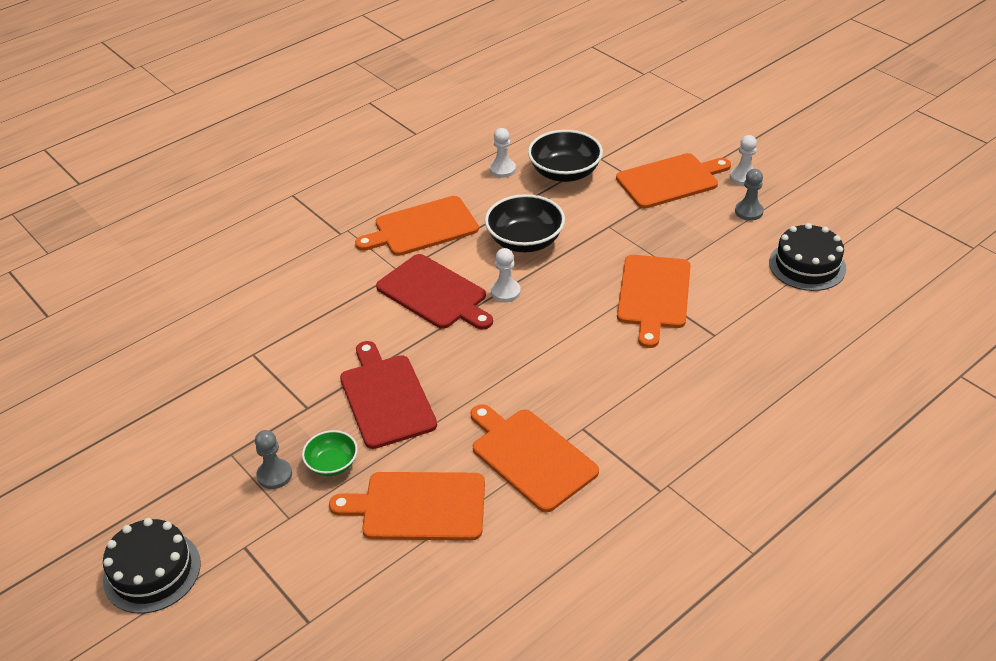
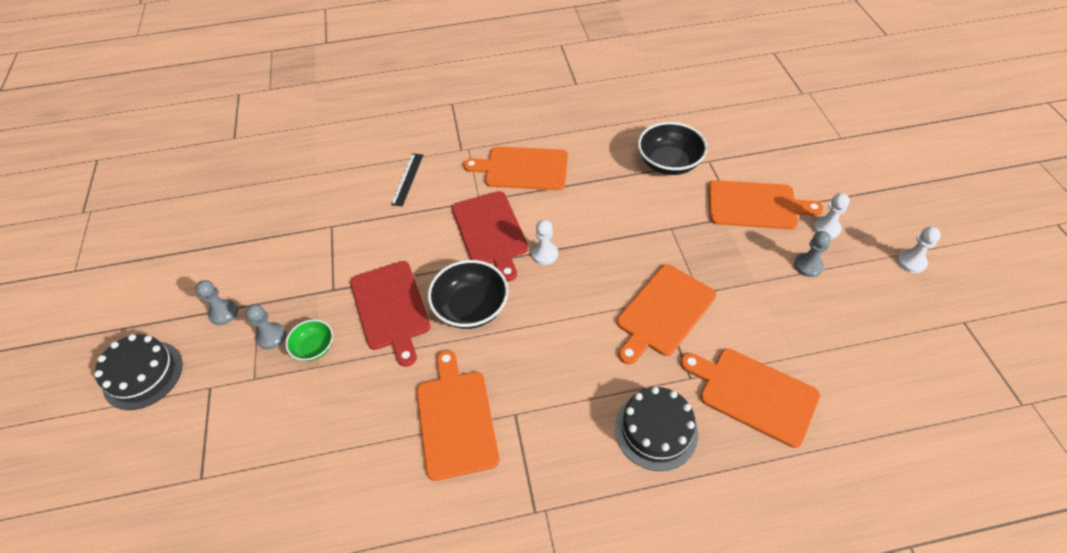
camera: 30 degrees right, 10 degrees up
orange cutting board [329,472,485,541] -> orange cutting board moved to [680,349,820,448]
red cutting board [340,341,437,449] -> red cutting board turned 150 degrees clockwise [350,261,431,367]
black bowl [485,194,565,252] -> black bowl moved to [428,260,508,329]
white pawn [490,128,516,178] -> white pawn moved to [897,227,941,273]
black cake [769,223,846,291] -> black cake moved to [615,386,698,471]
none -> grey pawn [195,280,238,325]
none -> black ruler [391,153,423,207]

